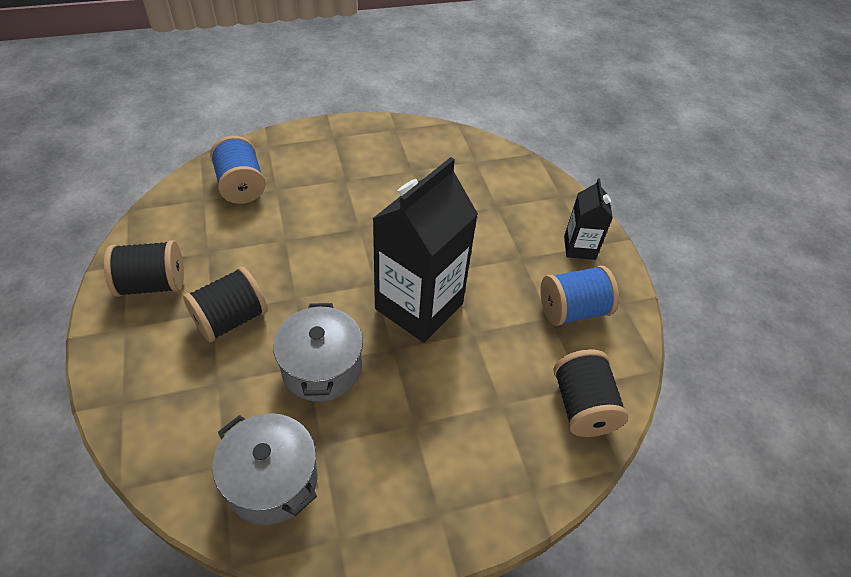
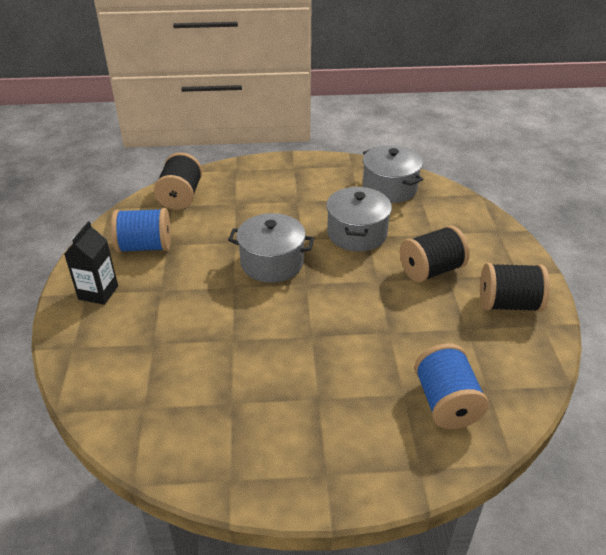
camera: 165 degrees left, 10 degrees down
black carton [372,157,478,343] -> grey pot [228,213,314,283]

